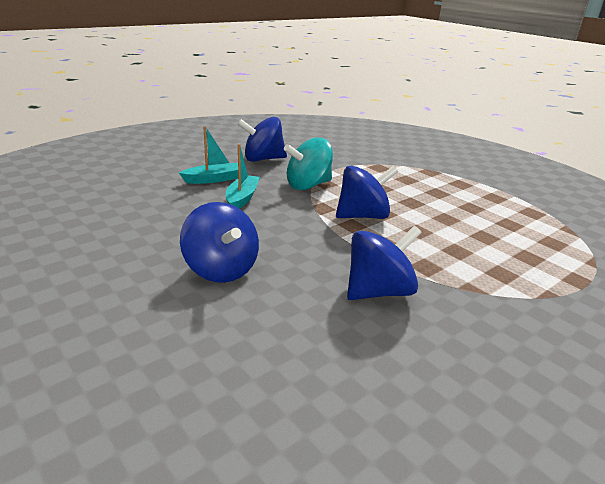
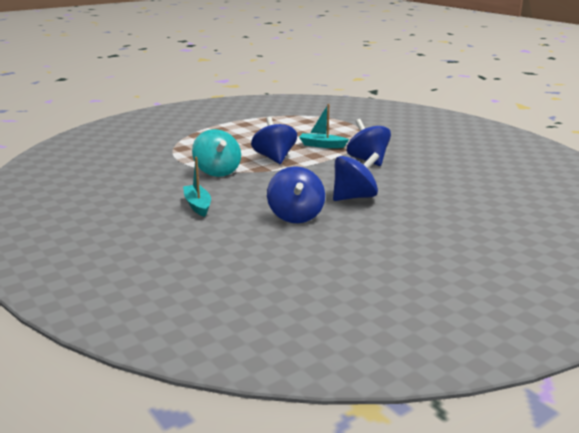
camera: 85 degrees left, 5 degrees down
turquoise boat [226,144,260,209] -> turquoise boat moved to [299,104,349,148]
blue spinning top [237,117,287,162] -> blue spinning top moved to [267,166,325,223]

